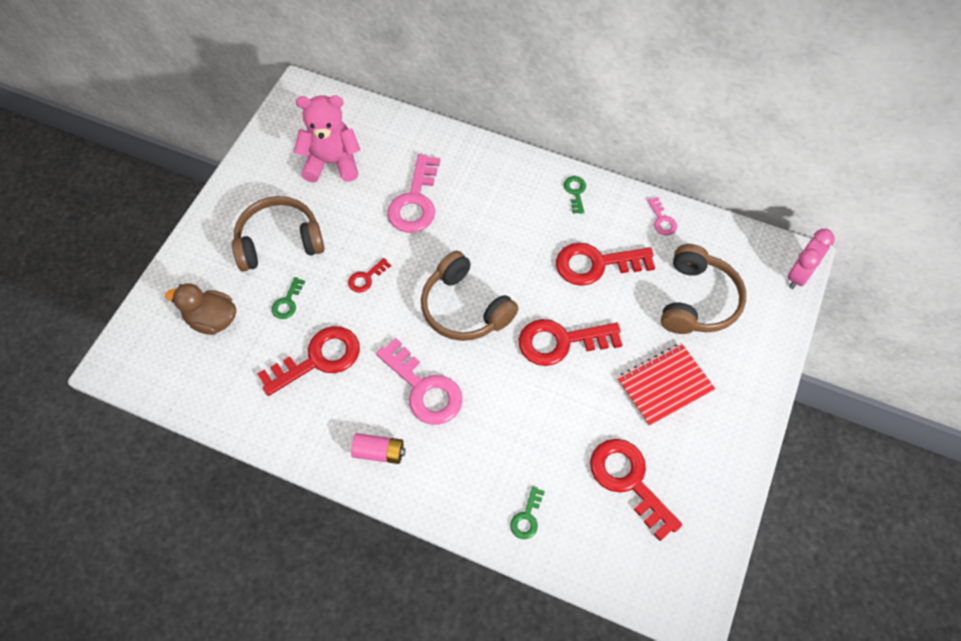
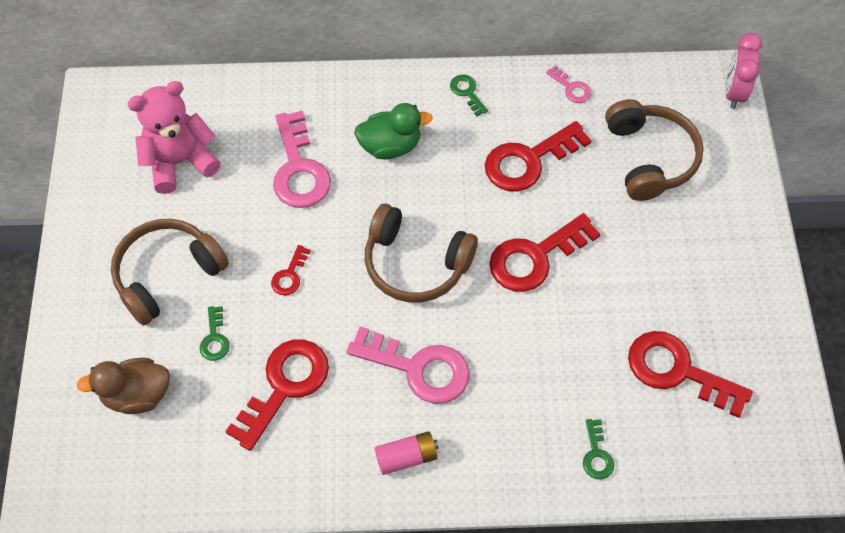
camera: 25 degrees left, 0 degrees up
red notebook [617,343,715,426] -> none
none -> green duck [354,103,433,160]

